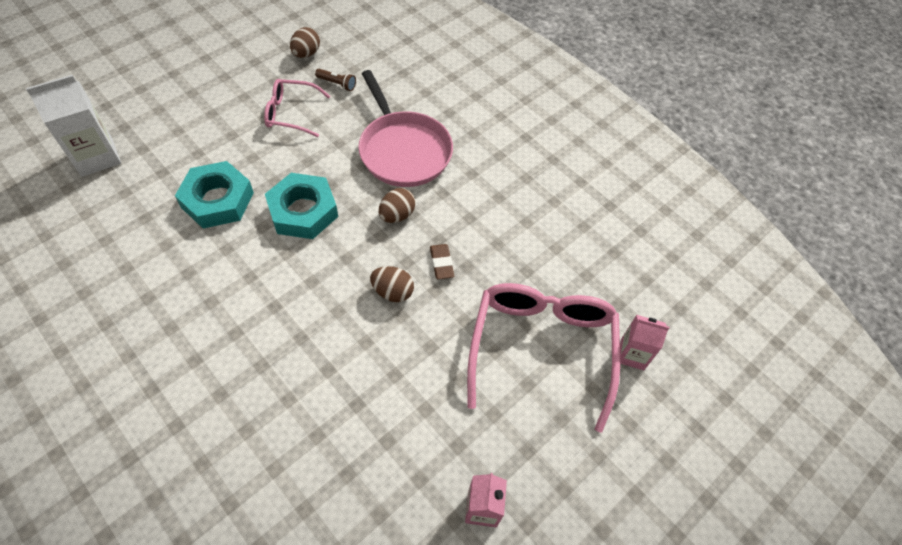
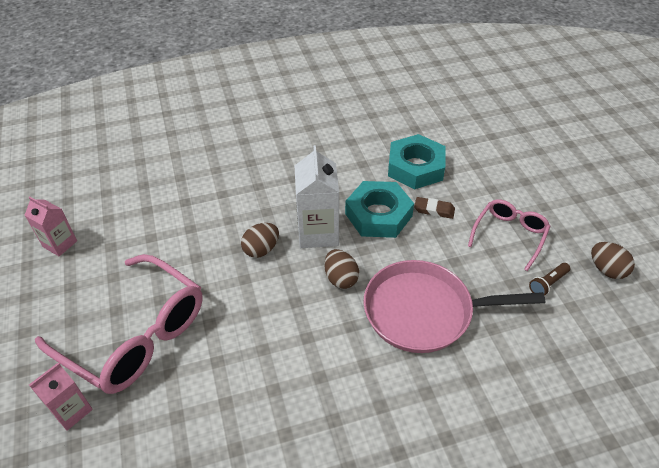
camera: 120 degrees right, 10 degrees down
white carton [26,75,121,177] -> white carton moved to [294,145,339,248]
brown eraser [430,244,454,279] -> brown eraser moved to [414,197,455,219]

